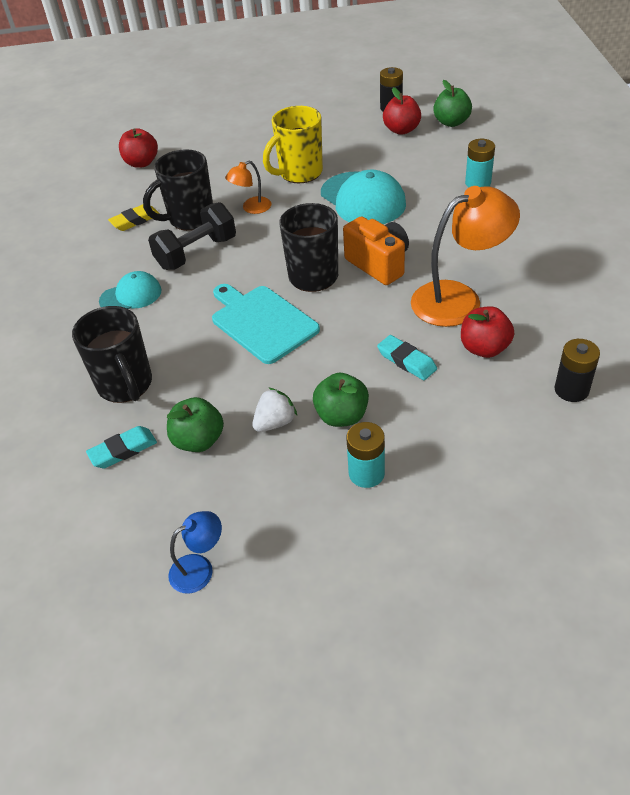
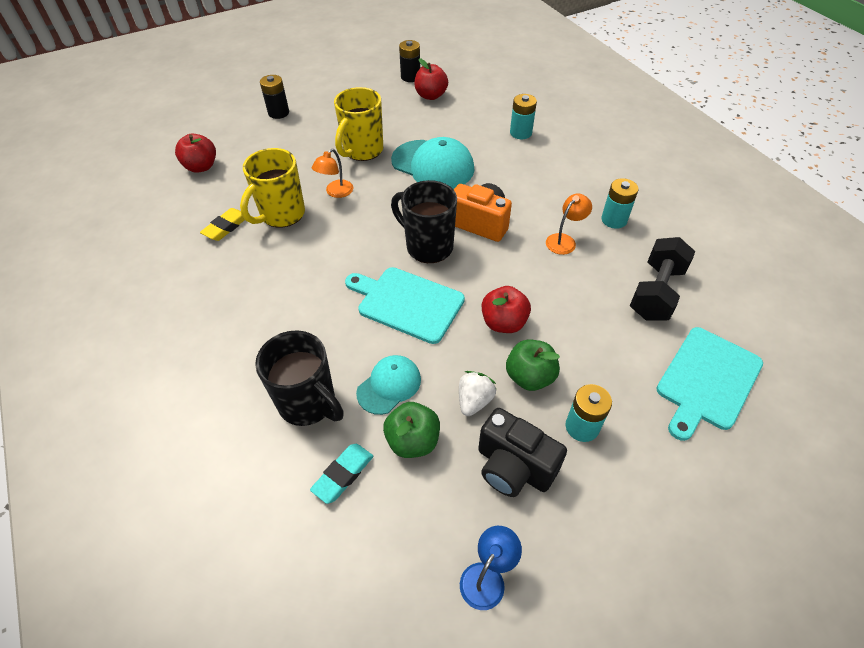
camera: 25 degrees left, 5 degrees up
turquoise cap [99,271,161,309] -> turquoise cap moved to [356,355,421,415]
black mug [143,149,213,231] -> yellow mug [240,148,305,228]
black dumbbell [148,202,236,270] -> black dumbbell moved to [630,237,695,321]
turquoise eraser [377,335,437,380] -> none
orange lamp [411,186,520,327] -> orange lamp [546,194,592,255], size x0.49
green apple [433,80,472,127] -> none
red apple [461,306,514,358] -> red apple moved to [482,286,531,333]
black battery [554,339,600,402] -> black battery moved to [260,75,289,119]
none -> black camera [478,408,567,497]
none -> turquoise battery [601,178,639,229]
none -> turquoise cutting board [656,327,763,441]

